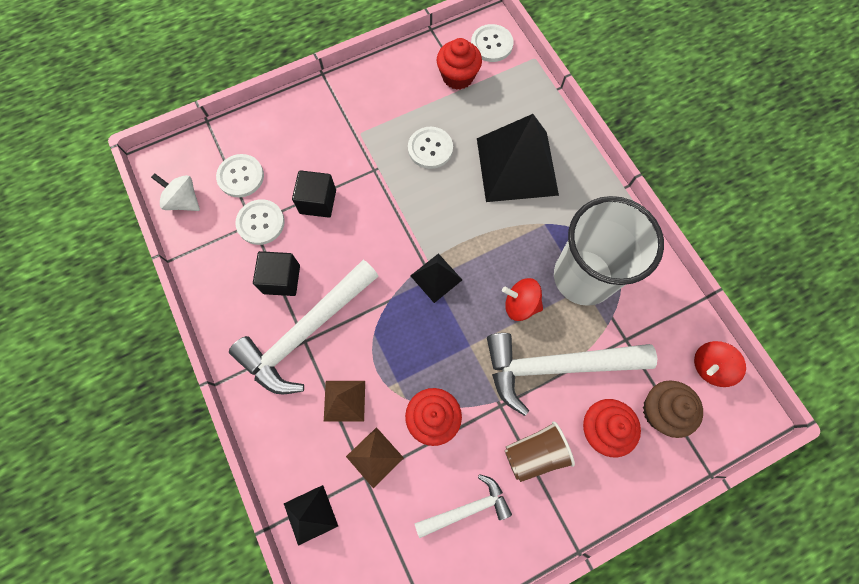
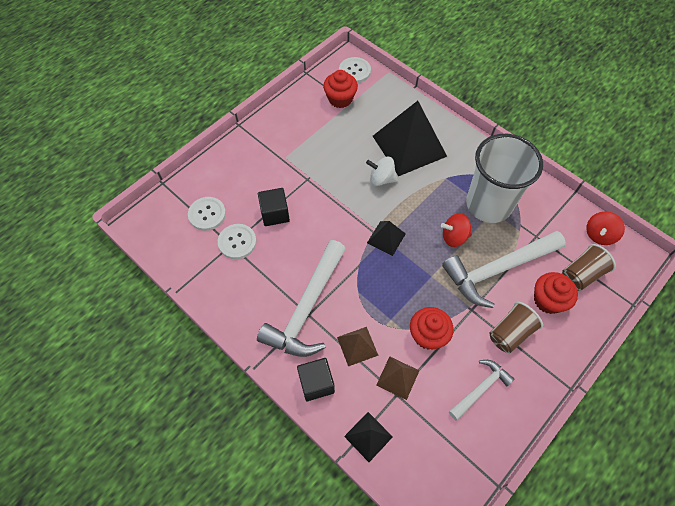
camera: 20 degrees left, 10 degrees down
white spinning top [151,173,200,211] -> white spinning top moved to [366,157,398,186]
black cube [253,251,300,296] -> black cube moved to [297,358,335,401]
white button [408,127,453,169] -> none
brown cupcake [643,380,703,438] -> brown cup [562,244,616,291]

